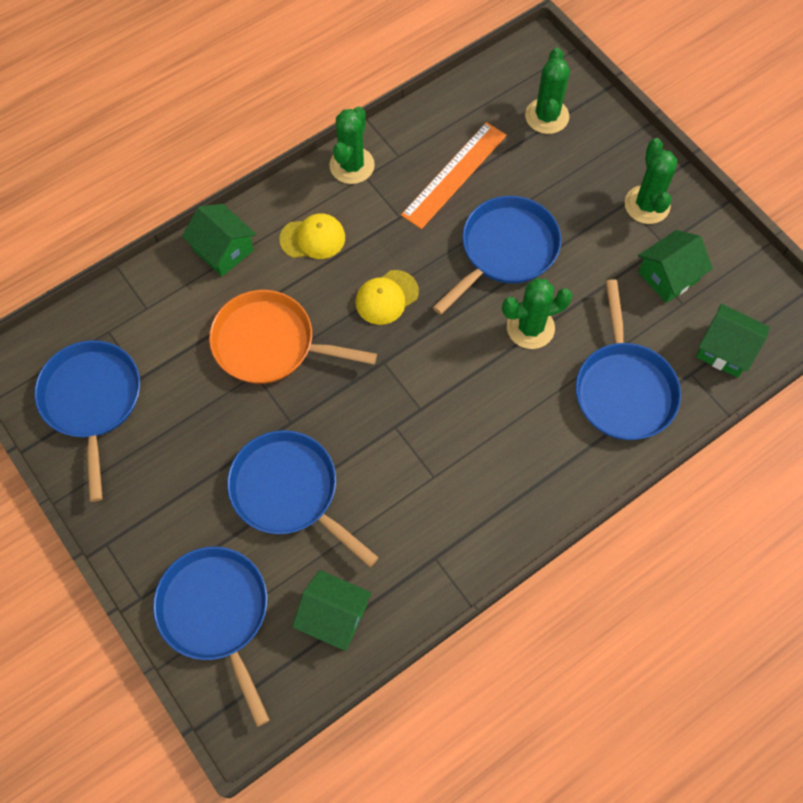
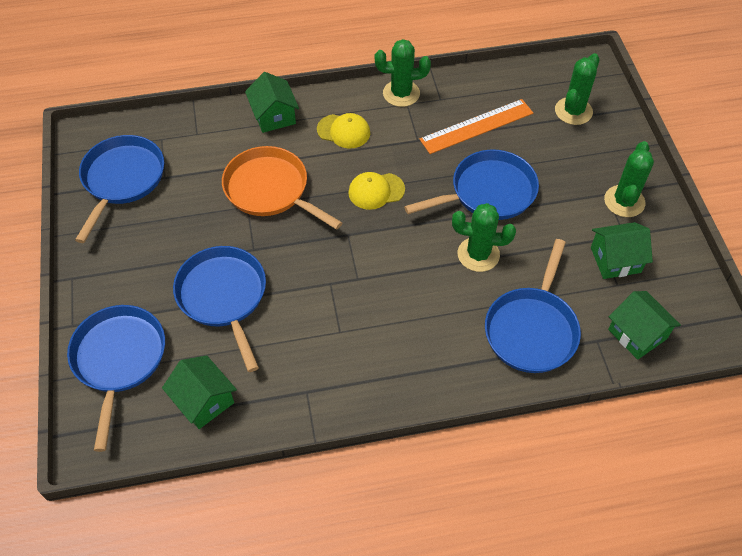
camera: 25 degrees right, 10 degrees down
green cactus [330,106,375,184] -> green cactus turned 45 degrees clockwise [375,39,431,107]

